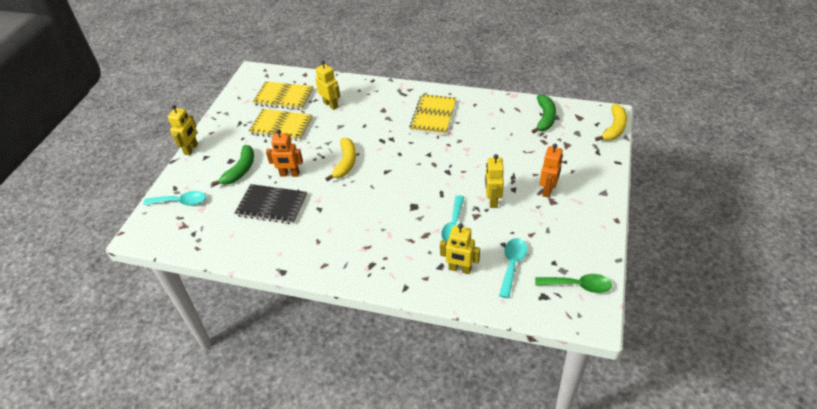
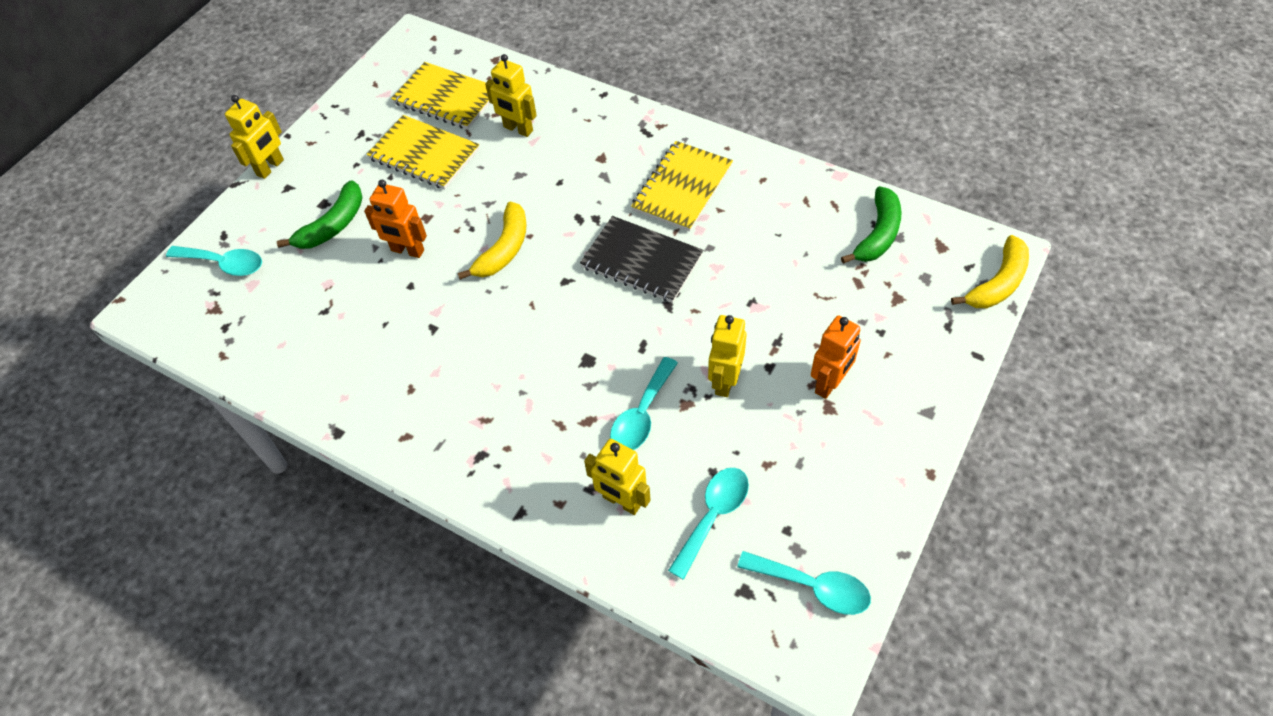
camera: 15 degrees right, 10 degrees up
black notebook [235,184,307,224] -> black notebook moved to [580,216,703,303]
yellow robot [315,60,340,110] -> yellow robot turned 150 degrees clockwise [485,54,537,137]
green spoon [535,274,612,293] -> turquoise spoon [737,551,871,615]

